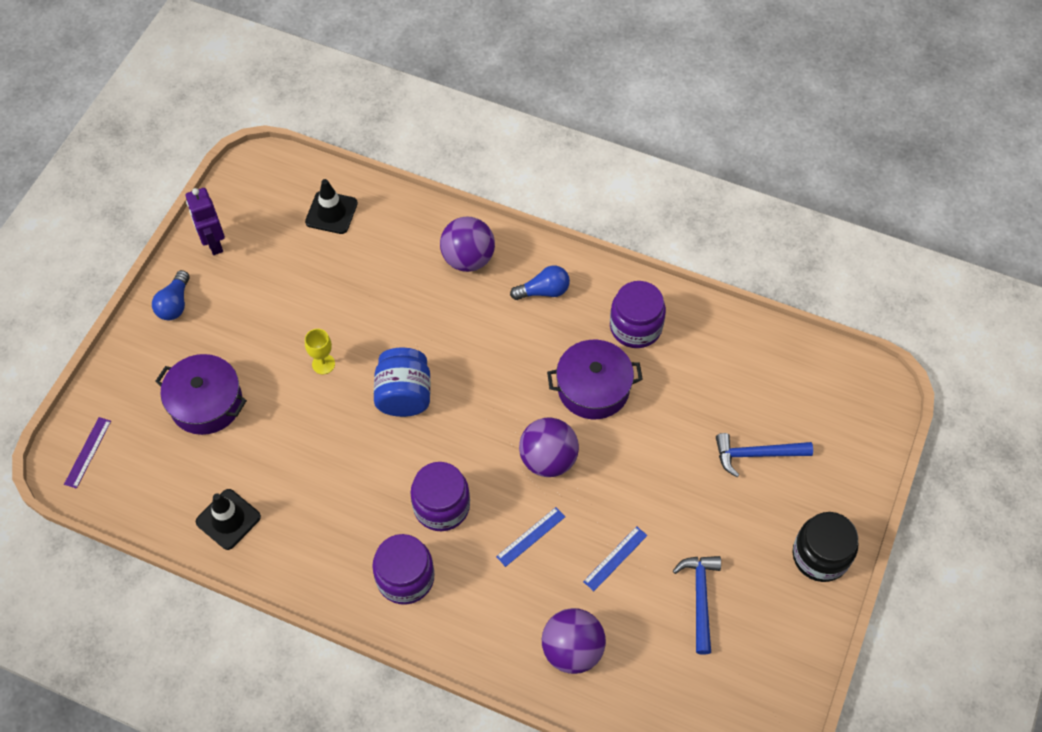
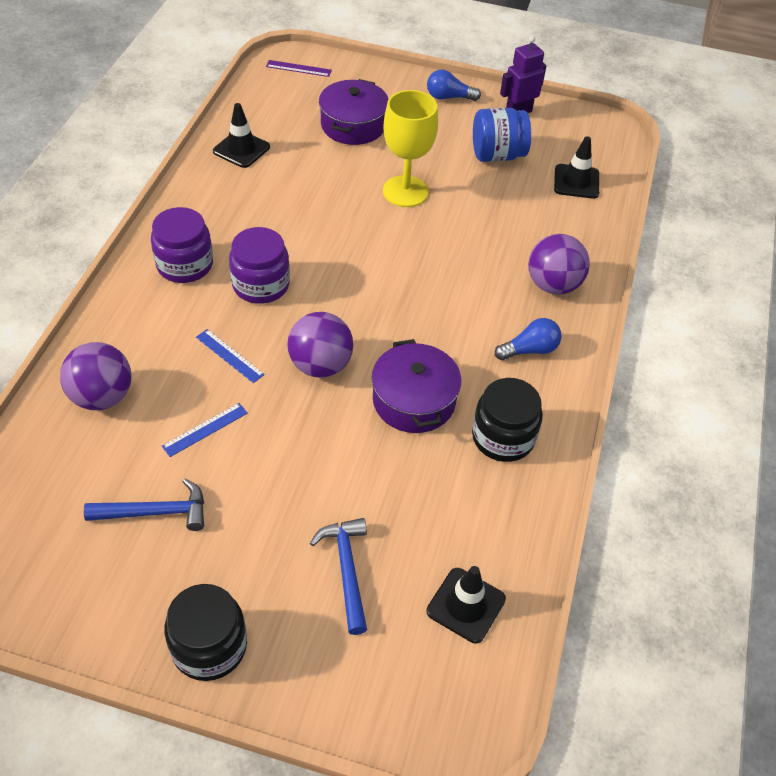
camera: 80 degrees right, 10 degrees down
yellow goblet [305,329,335,374] -> yellow goblet [383,90,438,207], size x2.05
blue jar [374,348,431,417] -> blue jar moved to [473,108,531,162]
blue light bulb [510,265,570,300] -> blue light bulb turned 90 degrees counterclockwise [495,318,561,360]
blue ruler [583,526,647,591] -> blue ruler turned 75 degrees counterclockwise [162,403,248,457]
purple jar [610,281,666,348] -> black jar [472,378,543,462]
none -> black traffic cone [427,566,506,643]

